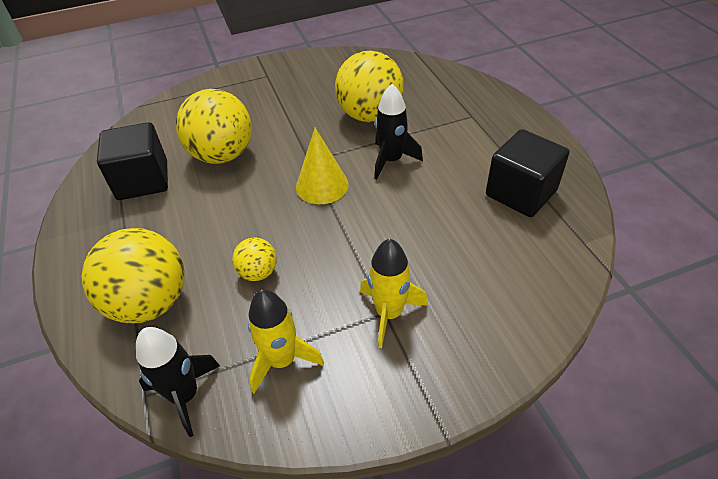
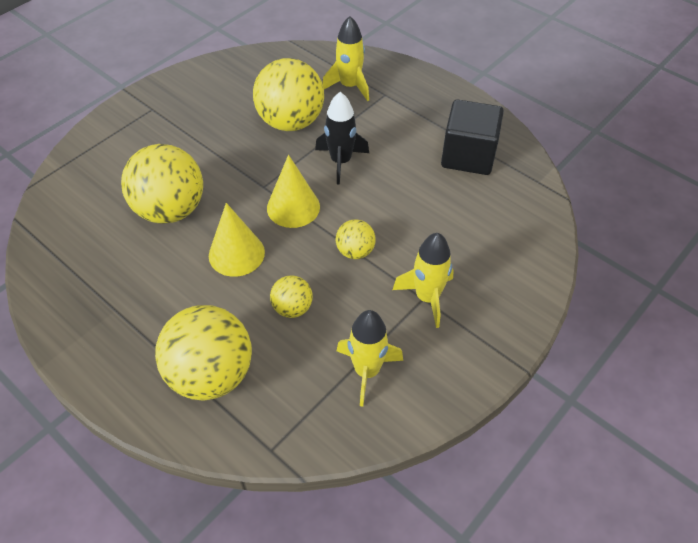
camera: 30 degrees left, 5 degrees up
black cube [97,122,168,200] -> none
black rocket [136,327,220,437] -> none
none -> yellow cone [209,203,265,277]
none -> yellow rocket [322,16,369,101]
none -> yellow ball [336,219,376,259]

